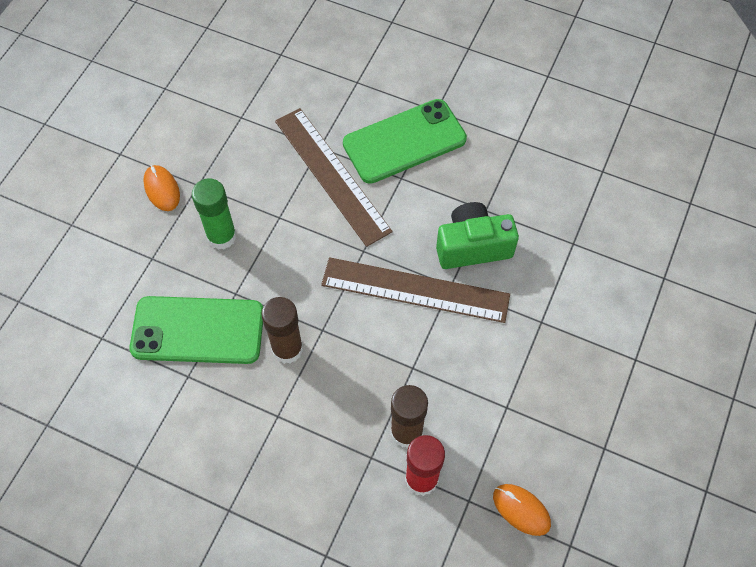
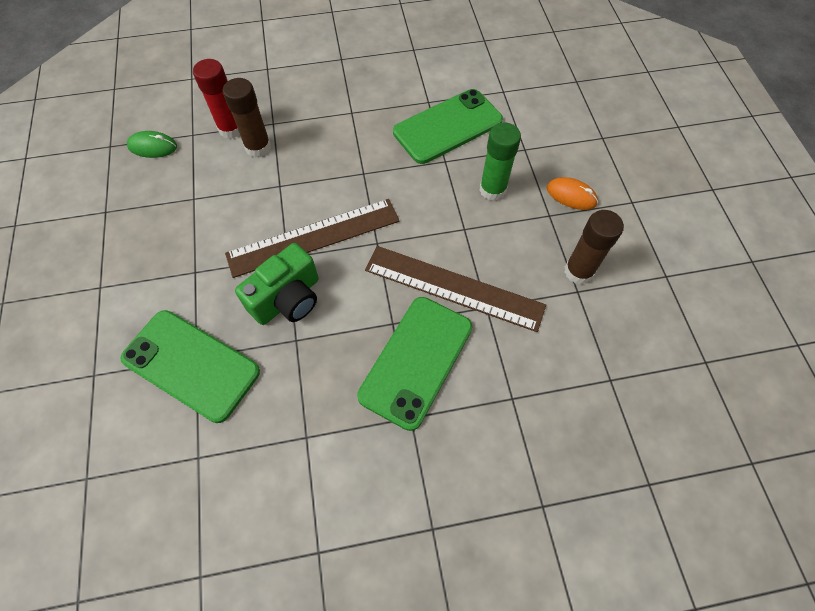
camera: 145 degrees right, 0 degrees up
brown glue stick [261,297,303,364] -> brown glue stick moved to [565,210,624,285]
orange mouse [493,484,551,536] -> green mouse [127,131,177,158]
none -> green phone [120,310,260,423]

